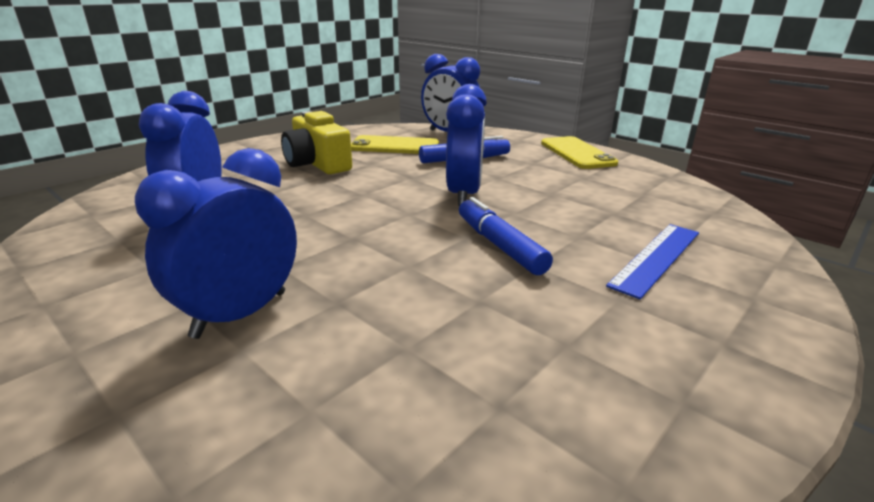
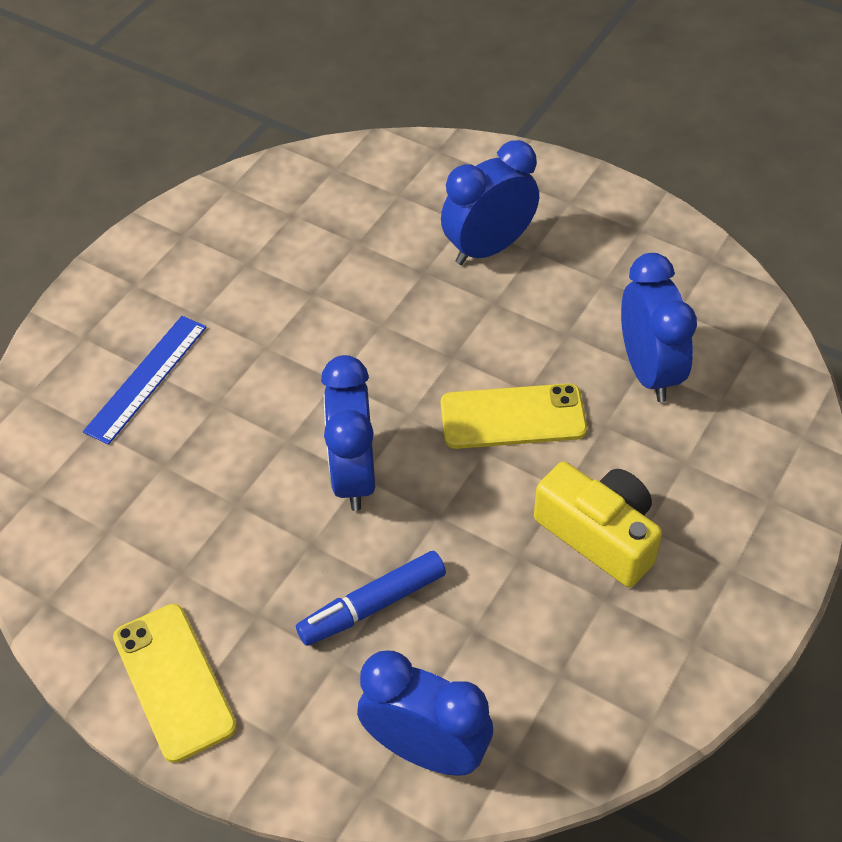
camera: 170 degrees right, 25 degrees up
blue clock [135,148,297,339] -> blue clock turned 150 degrees counterclockwise [441,140,539,265]
yellow phone [351,135,439,154] -> yellow phone moved to [441,383,587,449]
blue marker [459,197,553,275] -> none

